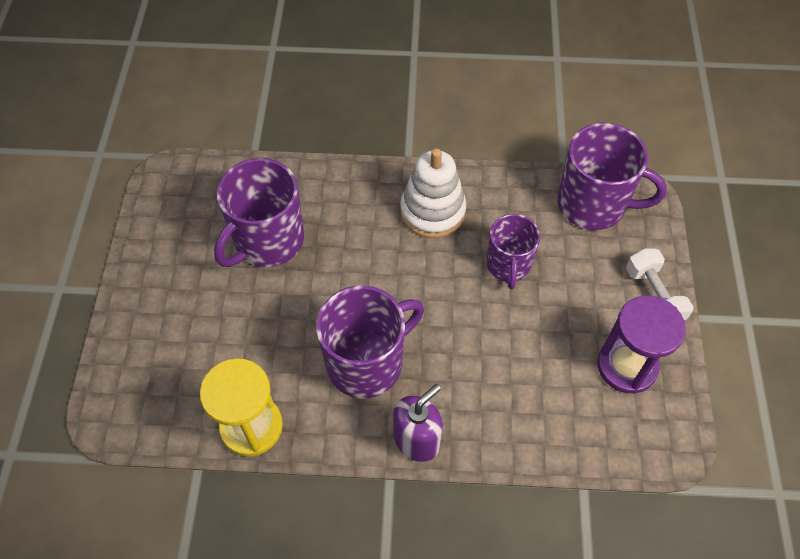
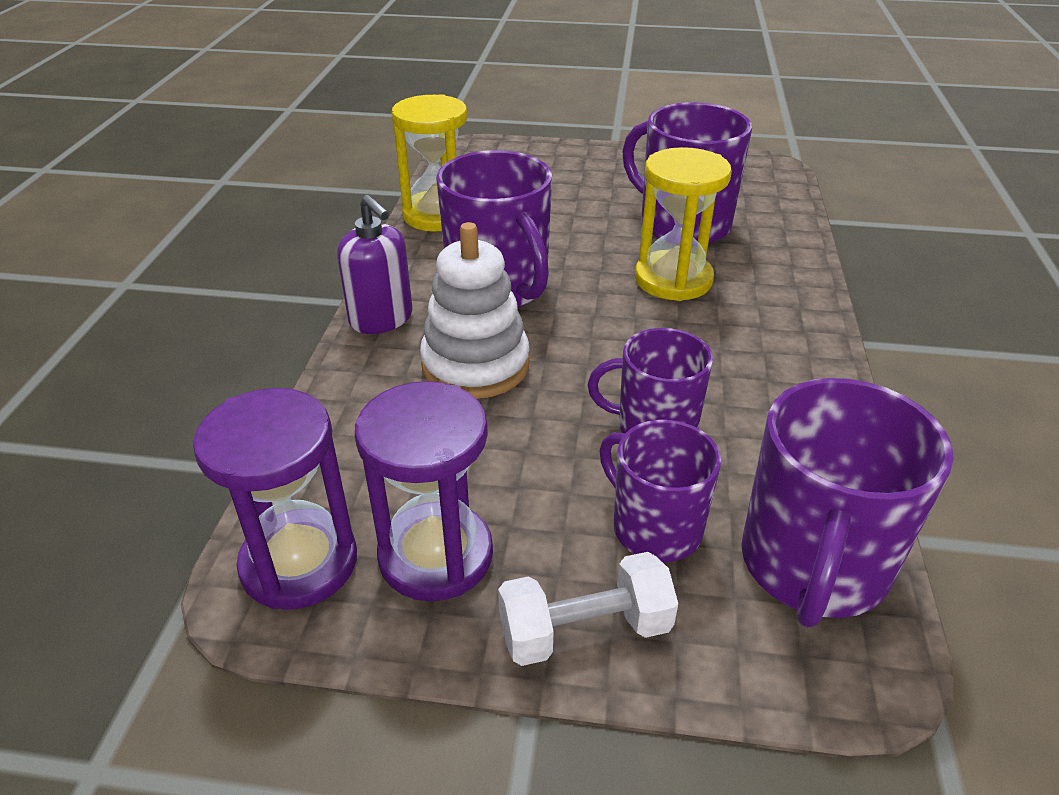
camera: 95 degrees right, 20 degrees down
white stacking toy [400,148,466,238] -> white stacking toy moved to [420,222,529,399]
none -> purple hourglass [193,388,357,610]
none -> purple mug [600,420,721,562]
none -> yellow hourglass [635,147,732,301]

